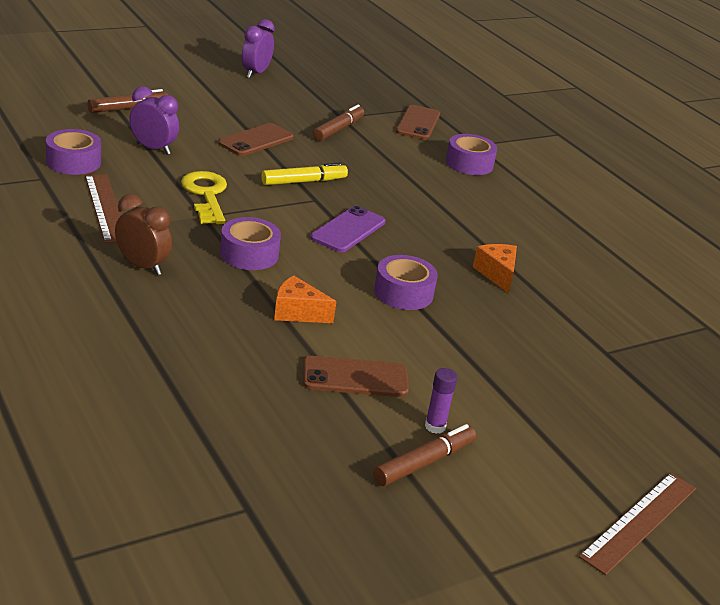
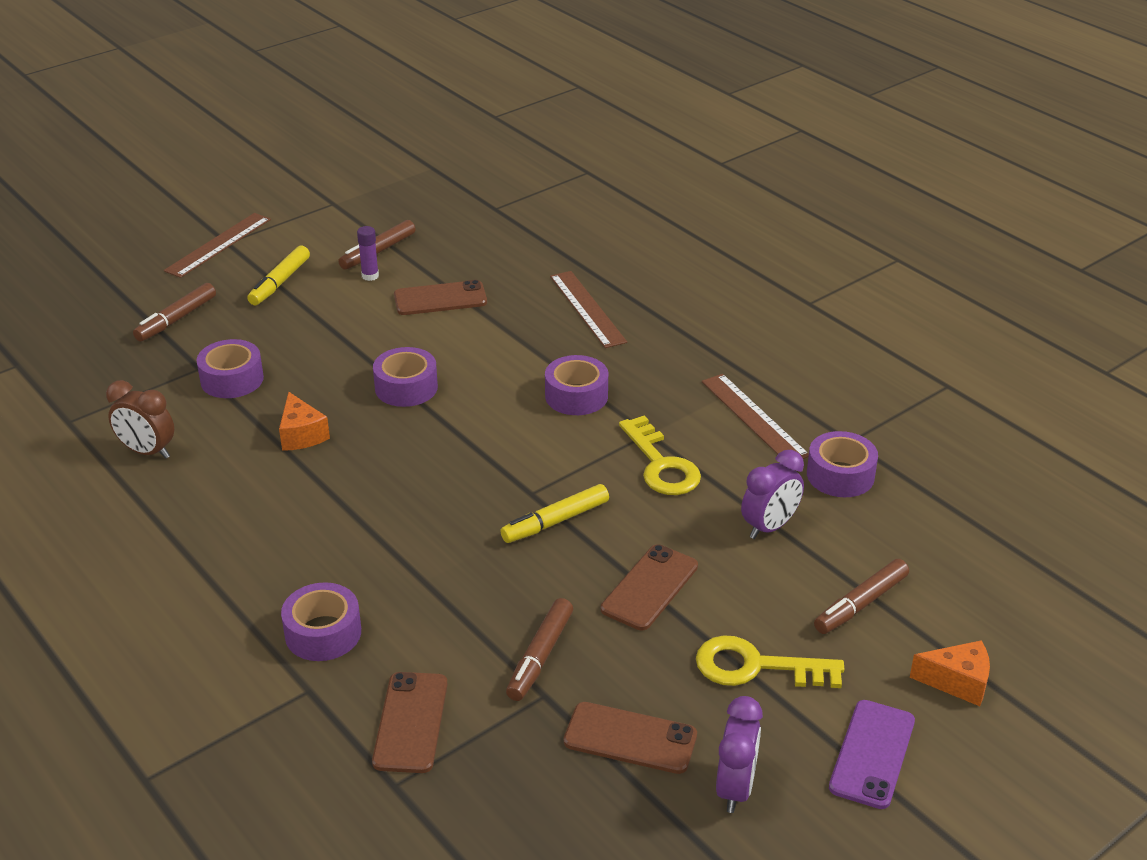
camera: 175 degrees right, 5 degrees up
brown clock [115,194,172,275] -> brown clock moved to [106,380,174,459]
purple clock [129,86,179,155] -> purple clock turned 60 degrees counterclockwise [741,450,804,539]
orange cheese [274,276,336,323] -> orange cheese moved to [910,640,990,706]
purple phone [310,206,385,252] -> purple phone moved to [829,700,915,809]
none -> brown marker [133,283,216,342]
none -> purple tape [196,339,264,398]
none -> yellow marker [247,246,310,305]
none -> brown ruler [550,271,627,348]
none -> brown phone [564,702,697,774]
none -> yellow key [696,635,844,688]

